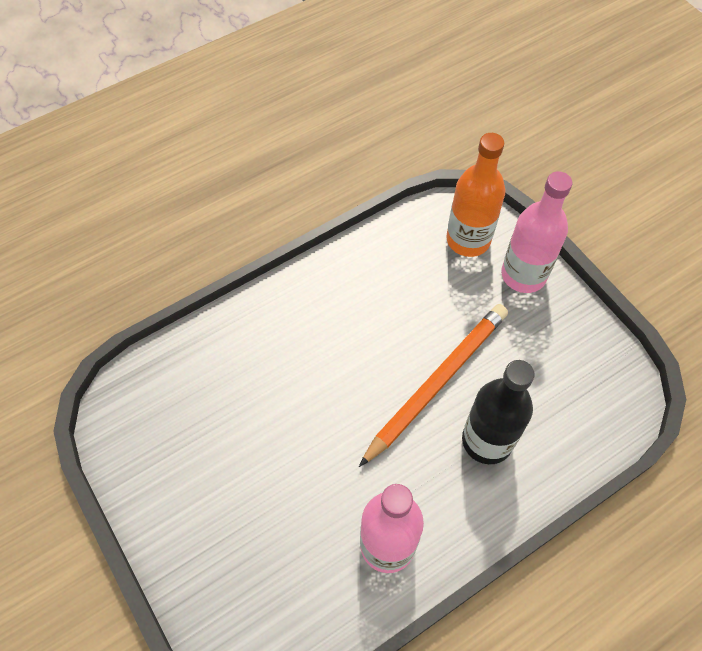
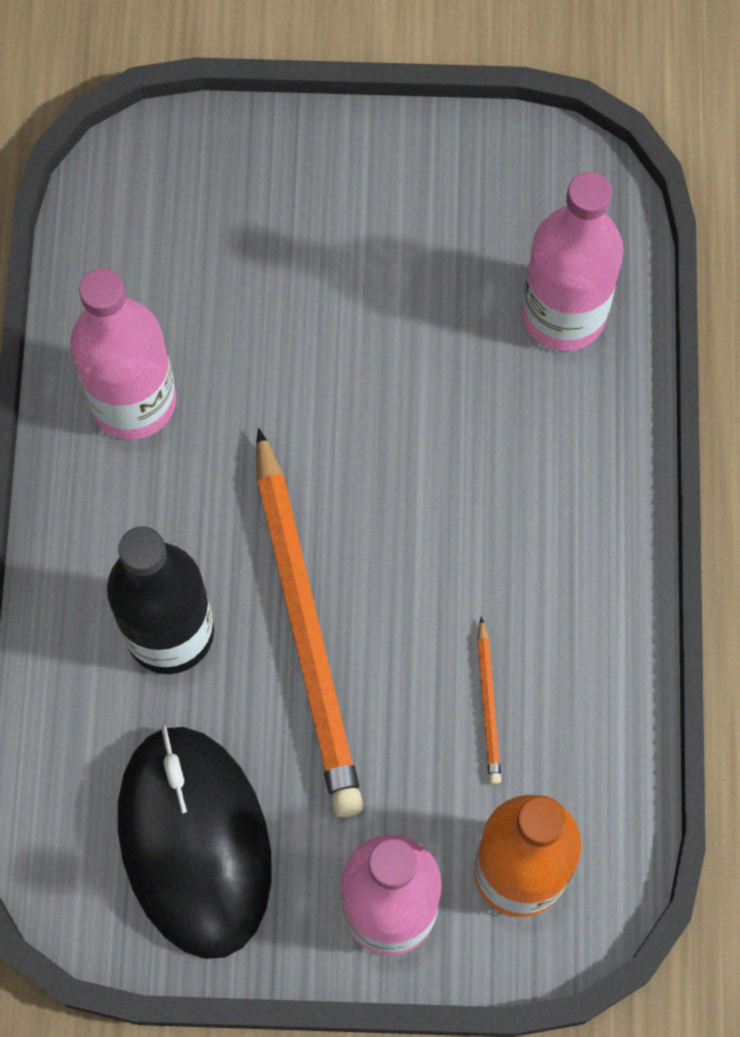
camera: 125 degrees right, 10 degrees up
none -> black mouse [118,725,272,959]
none -> orange pencil [477,616,501,784]
none -> pink bottle [522,172,623,351]

